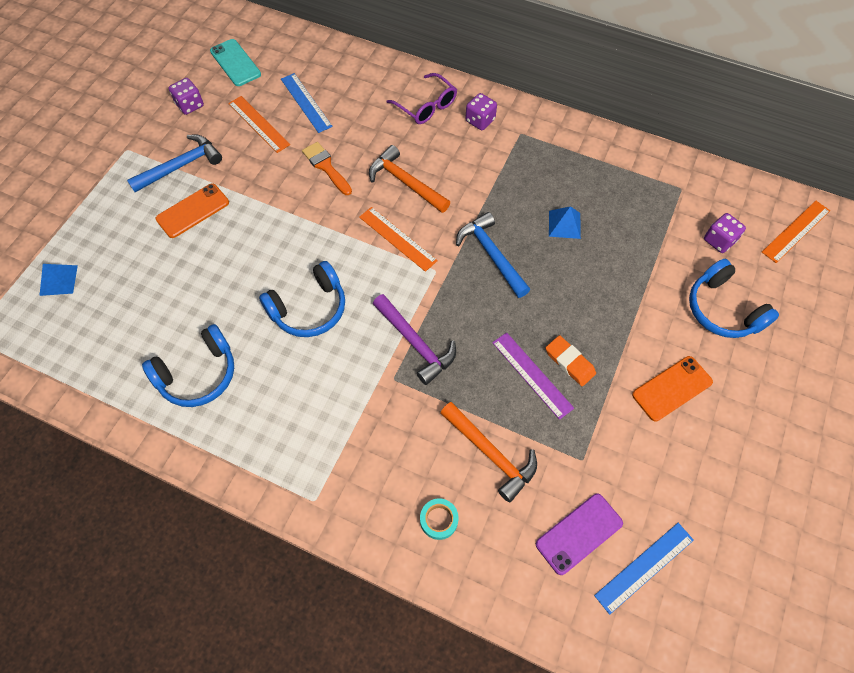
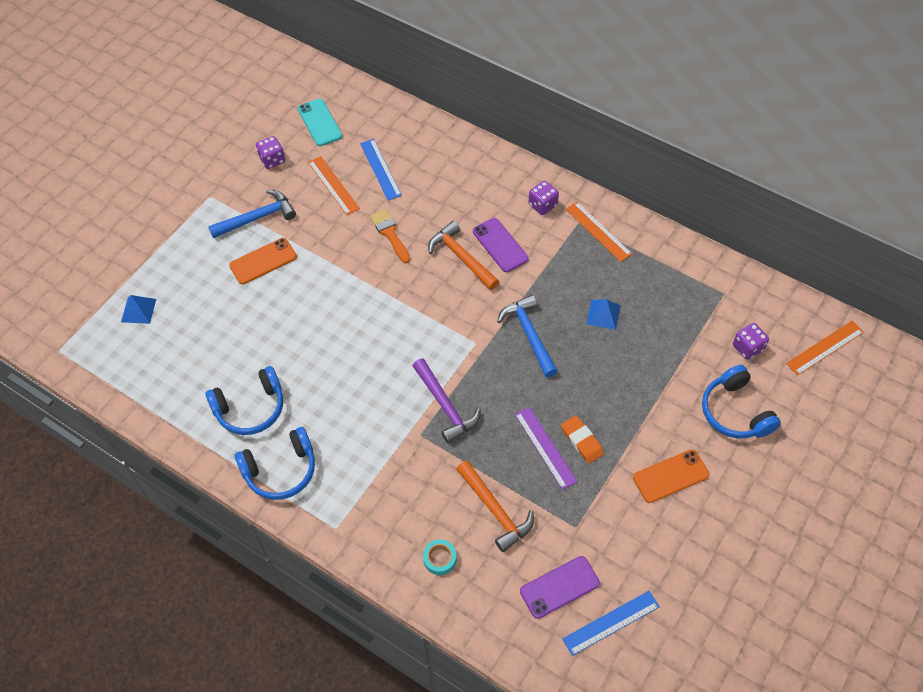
camera: 10 degrees right, 5 degrees down
blue headphones [259,261,345,337] -> blue headphones moved to [235,427,315,500]
orange ruler [359,207,438,272] -> orange ruler moved to [566,202,632,262]
purple glasses [386,73,457,124] -> none
none -> purple phone [473,218,529,272]

